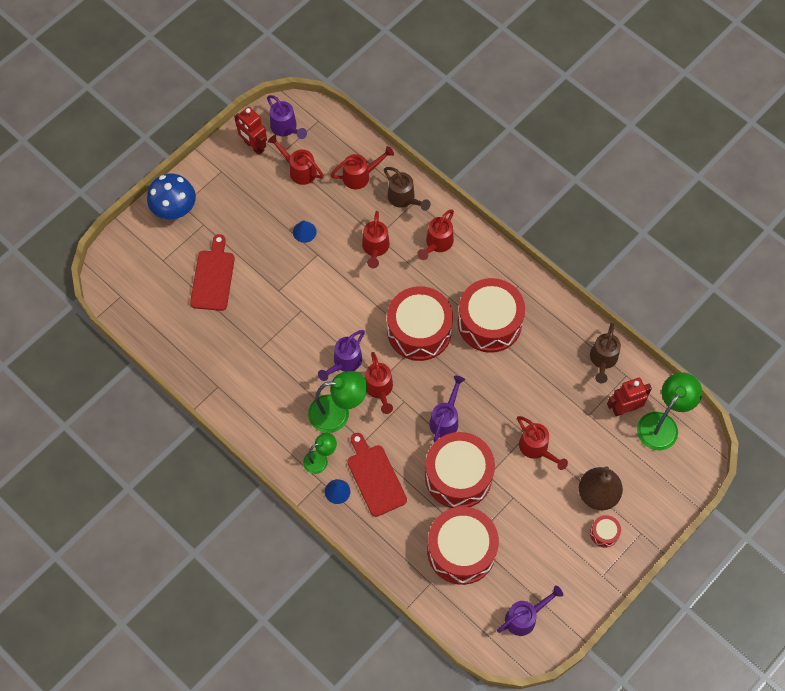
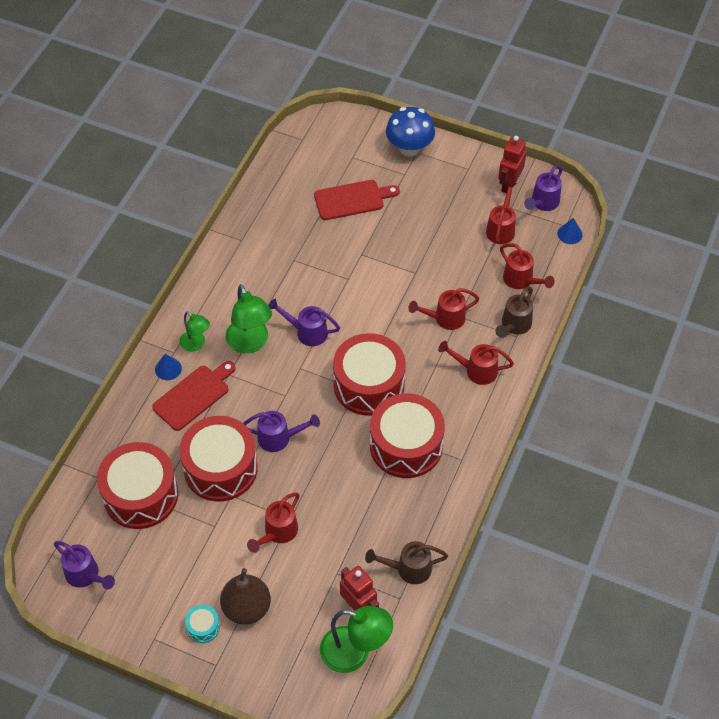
camera: 70 degrees right, 10 degrees down
blue cone [293,220,317,243] -> blue cone moved to [557,218,583,244]
red watering can [365,352,393,414] -> none
red drum [590,515,621,547] -> turquoise drum [185,605,220,643]

